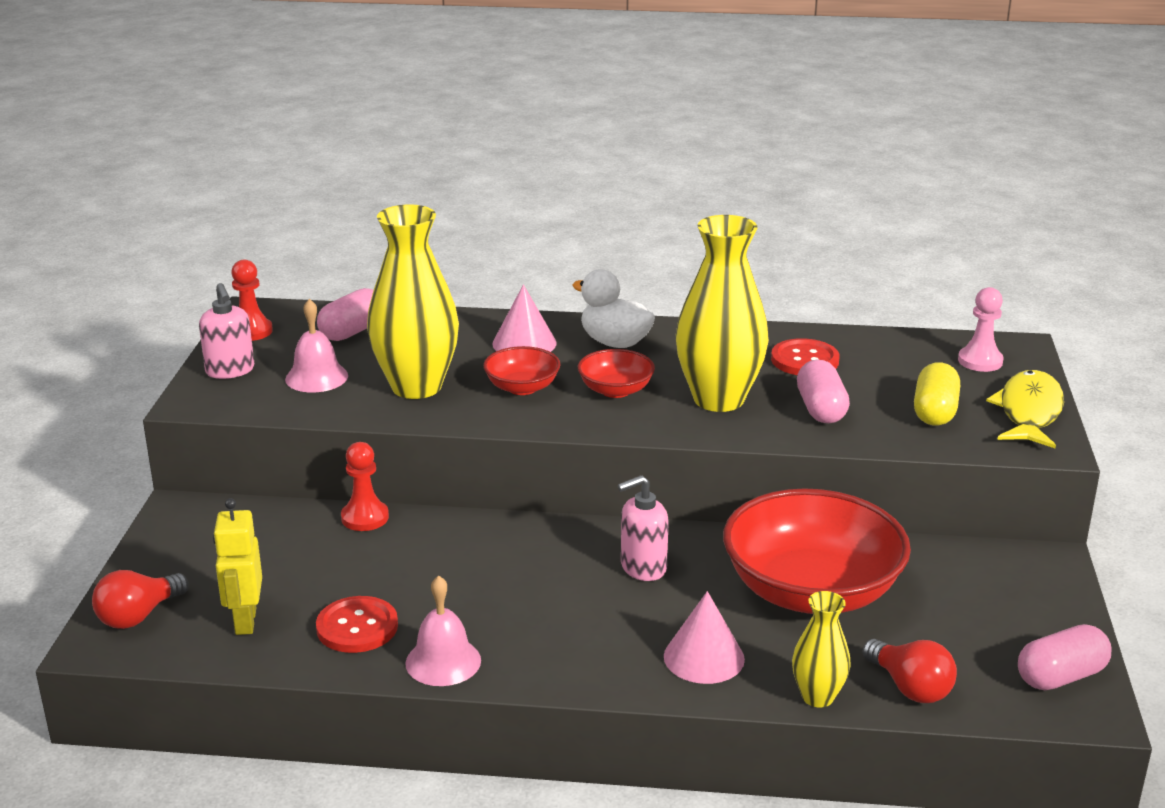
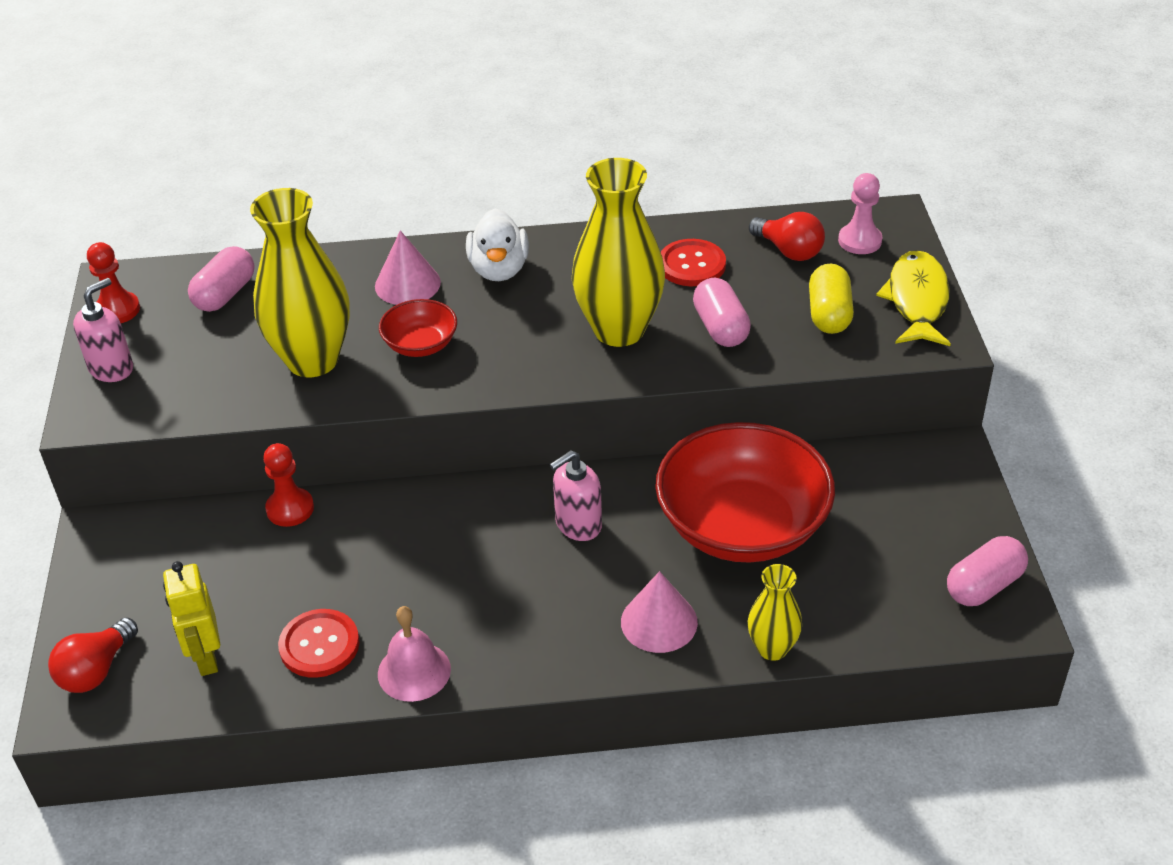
camera: 10 degrees left, 15 degrees up
pink soap dispenser [199,283,254,379] -> pink soap dispenser turned 105 degrees counterclockwise [73,278,133,382]
pink bell [285,299,348,392] -> none
white duck [573,269,655,348] -> white duck turned 120 degrees counterclockwise [466,208,529,281]
red bowl [578,349,655,398] -> none
red light bulb [863,639,957,703] -> red light bulb moved to [749,212,825,261]

